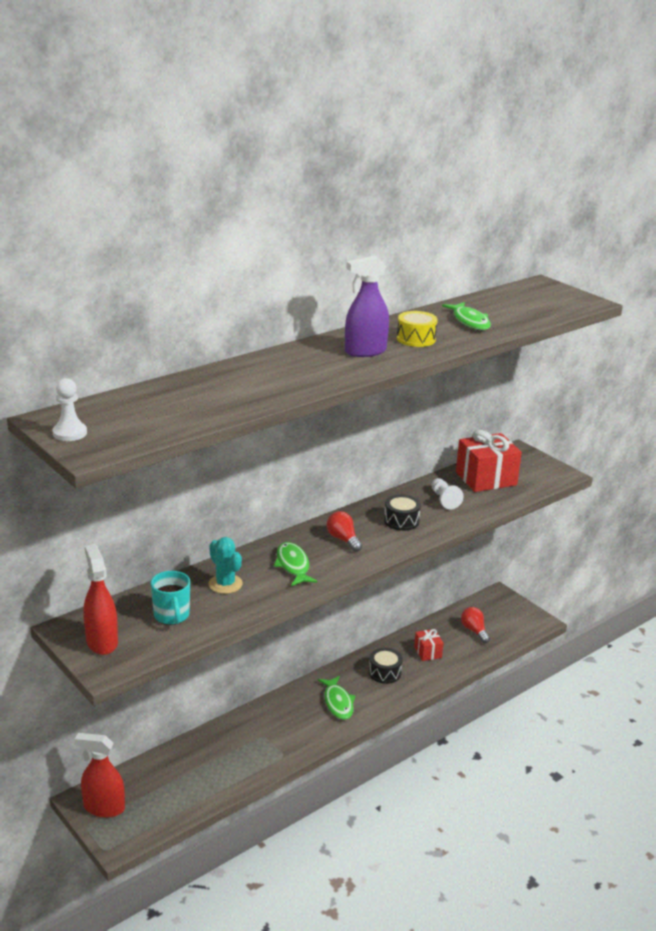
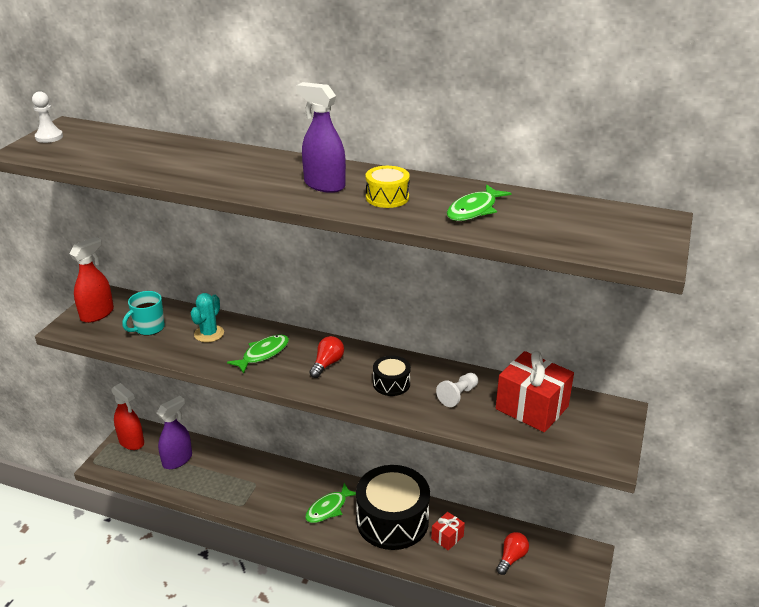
camera: 60 degrees right, 5 degrees up
red spray bottle [74,733,125,818] -> red spray bottle turned 150 degrees clockwise [111,383,144,450]
black drum [369,648,403,684] -> black drum [356,465,430,550], size x2.22
none -> purple spray bottle [157,396,192,469]

